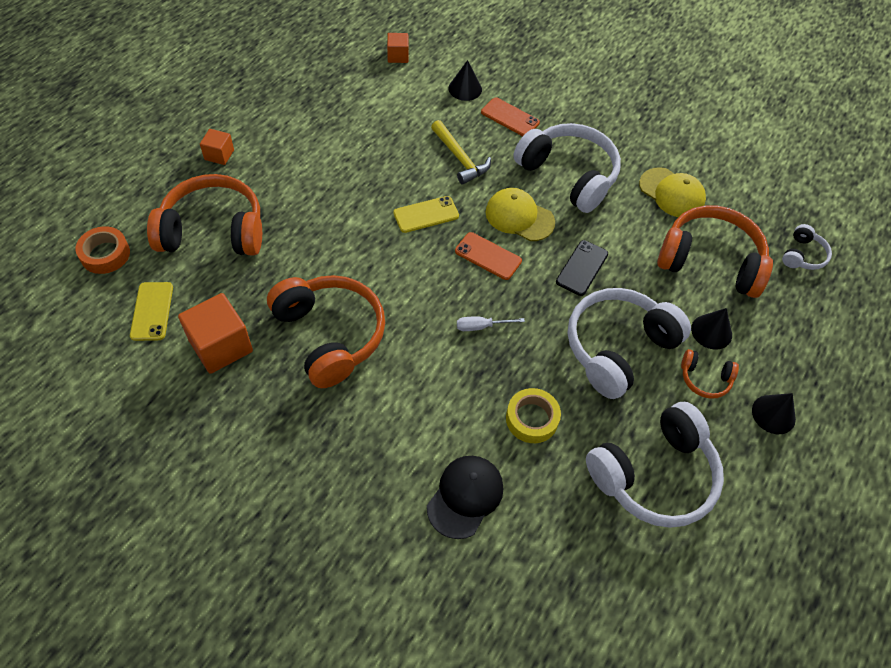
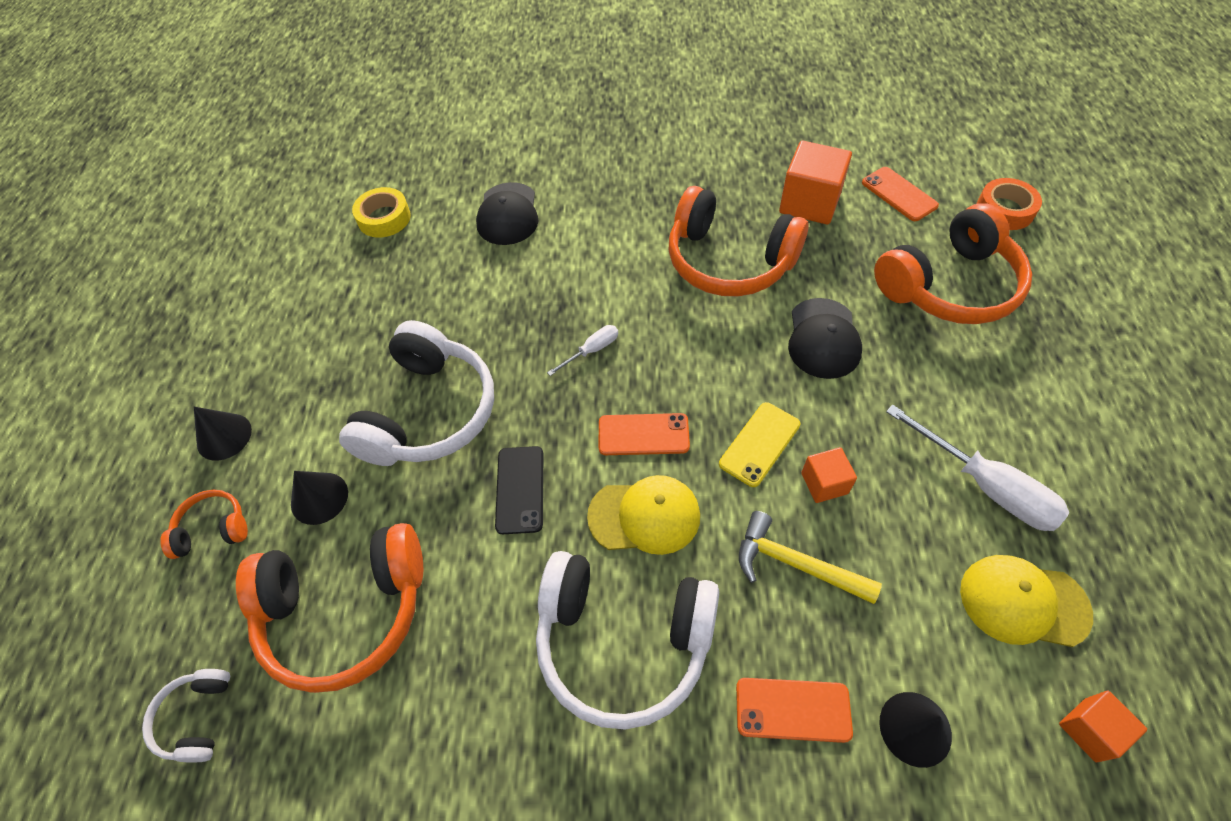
camera: 155 degrees right, 0 degrees up
yellow phone [130,282,173,341] -> orange phone [862,167,939,221]
orange cube [200,129,234,165] -> orange cube moved to [801,447,857,503]
yellow tape [506,388,561,443] -> yellow tape moved to [352,187,411,238]
white headphones [586,402,724,528] -> none
yellow cap [639,167,706,217] -> yellow cap moved to [960,555,1093,647]
orange headphones [681,349,739,399] -> orange headphones moved to [160,490,248,559]
none -> black cap [788,298,862,379]
none -> white screwdriver [886,404,1069,531]

